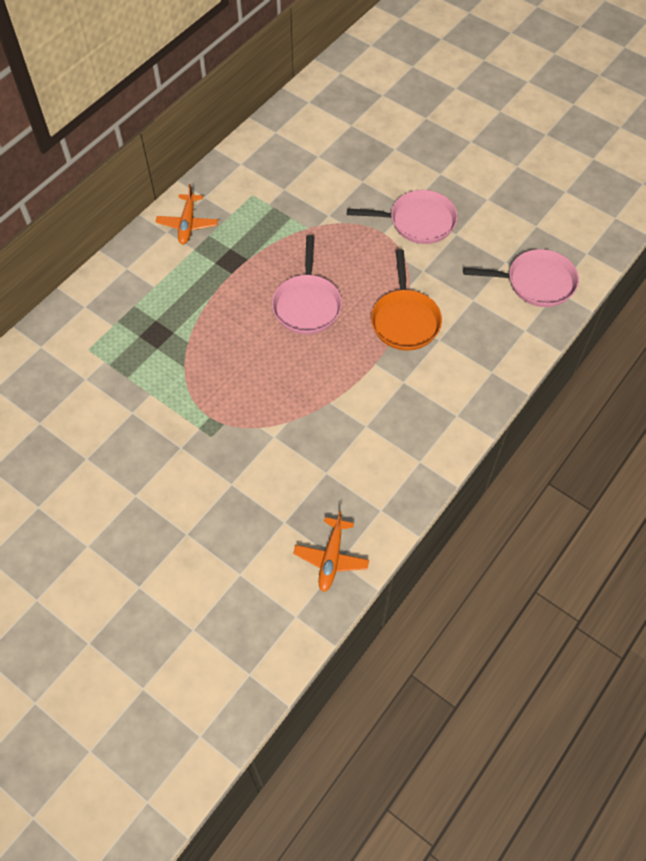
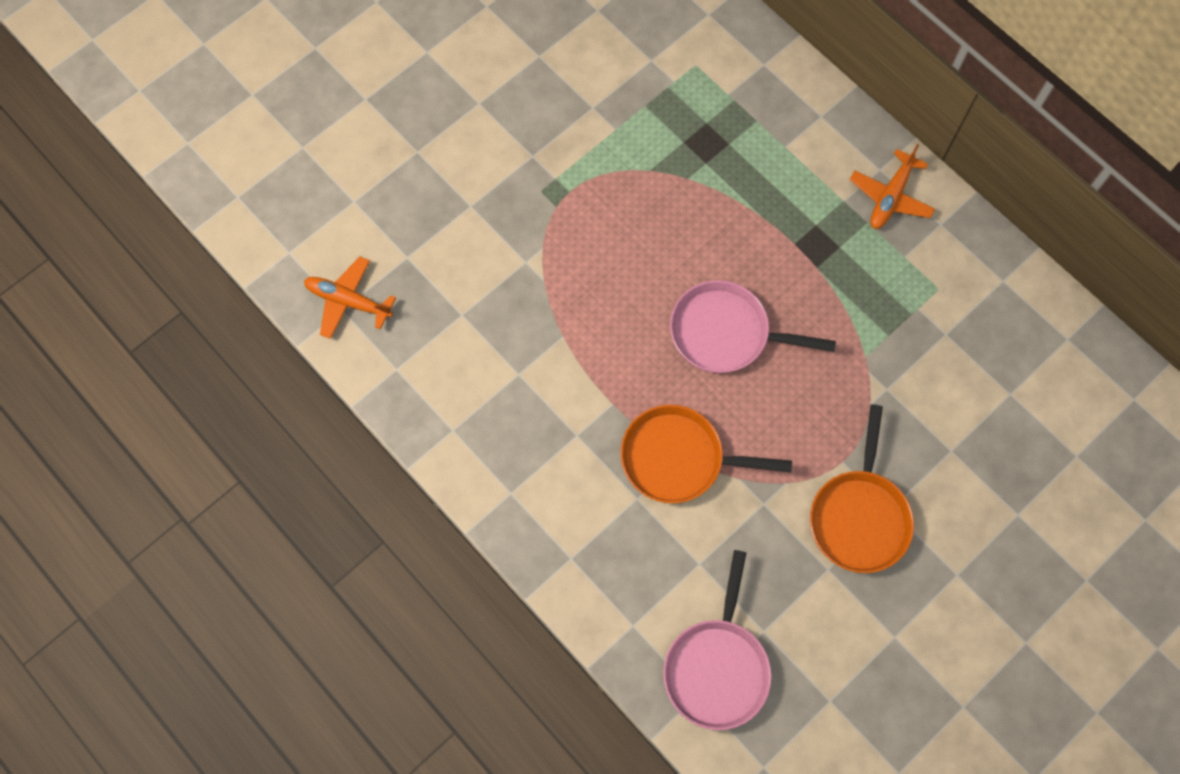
camera: 100 degrees right, 10 degrees up
orange plane [156,184,218,244] -> orange plane turned 75 degrees counterclockwise [850,144,935,229]
pink pan [347,190,458,244] -> orange pan [810,404,914,573]

